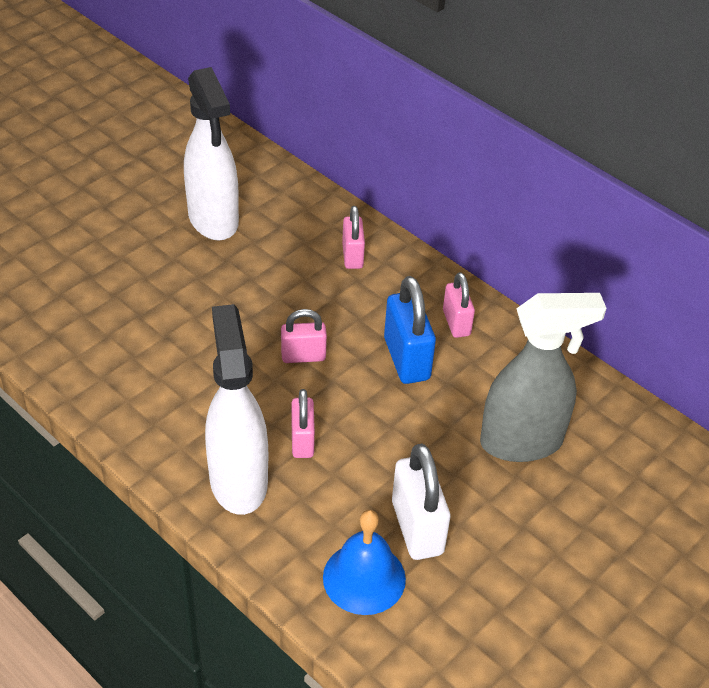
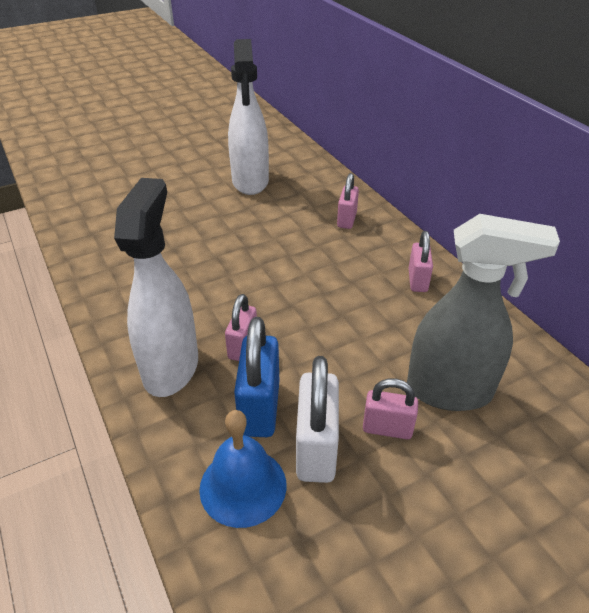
camera: 20 degrees right, 5 degrees down
pink padlock [281,309,327,363] -> pink padlock moved to [363,378,418,439]
blue padlock [384,276,436,384] -> blue padlock moved to [234,317,279,437]

